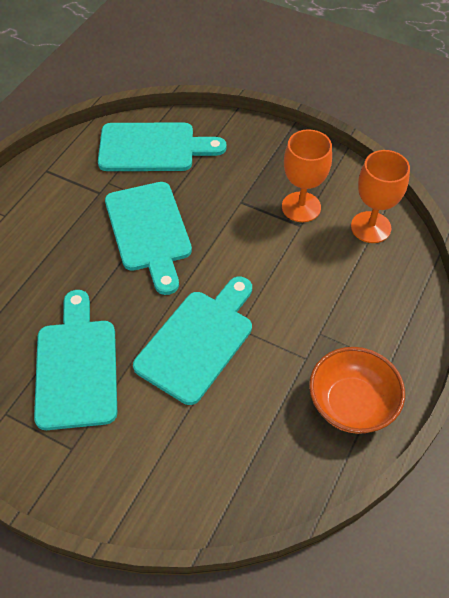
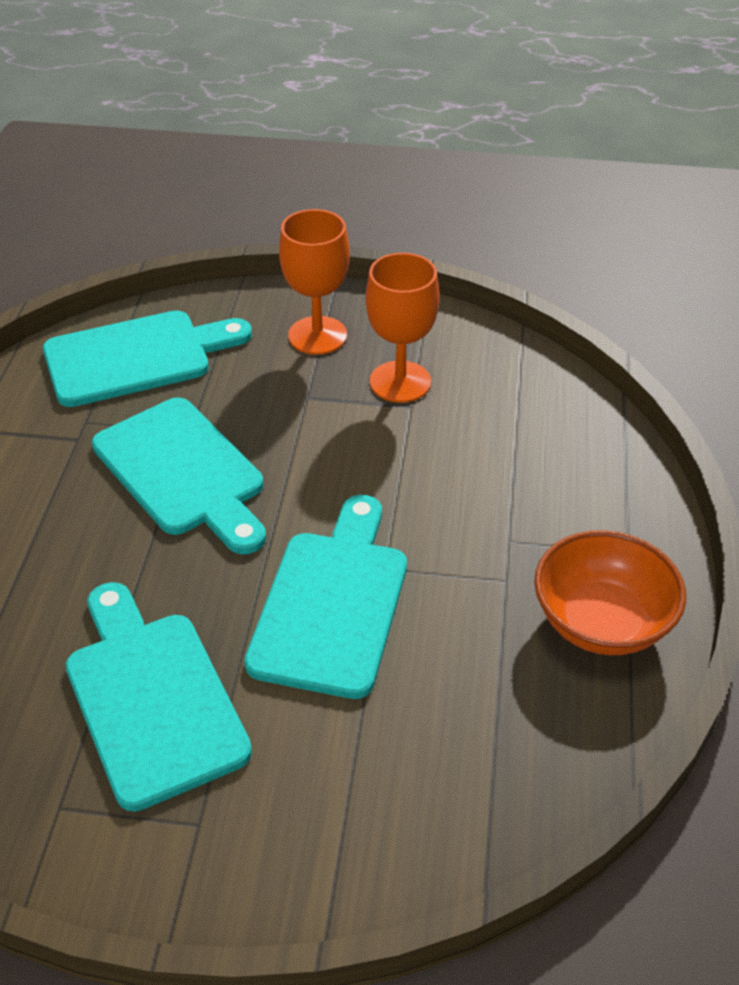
camera: 20 degrees left, 10 degrees down
orange goblet [351,150,410,243] -> orange goblet moved to [279,209,350,355]

